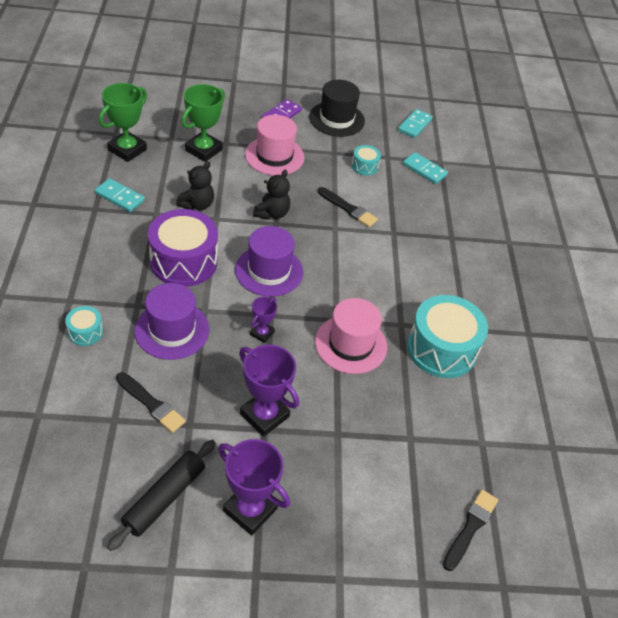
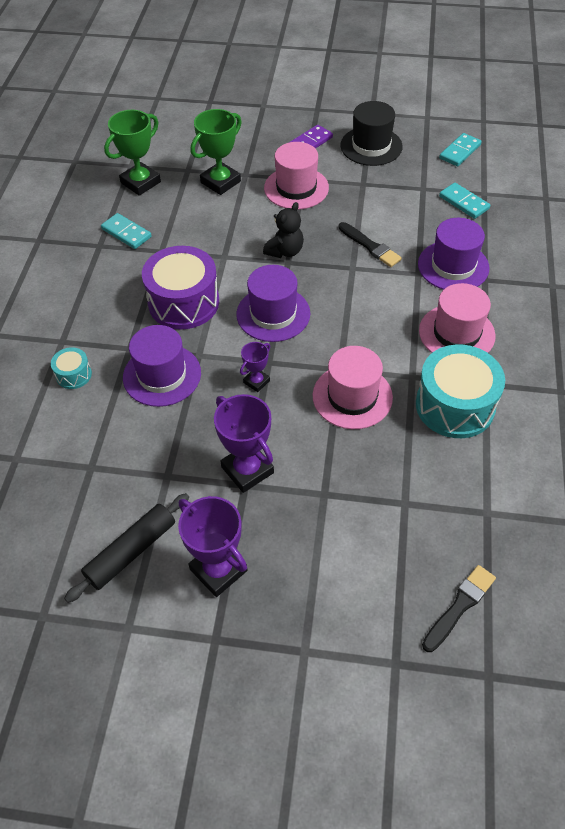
camera: 15 degrees right, 5 degrees up
black brush [116,372,186,433] -> none
black teddy bear [176,161,214,210] -> none
turquoise drum [352,145,381,176] -> none
none -> purple hat [418,218,489,290]
none -> pink hat [419,283,496,353]

